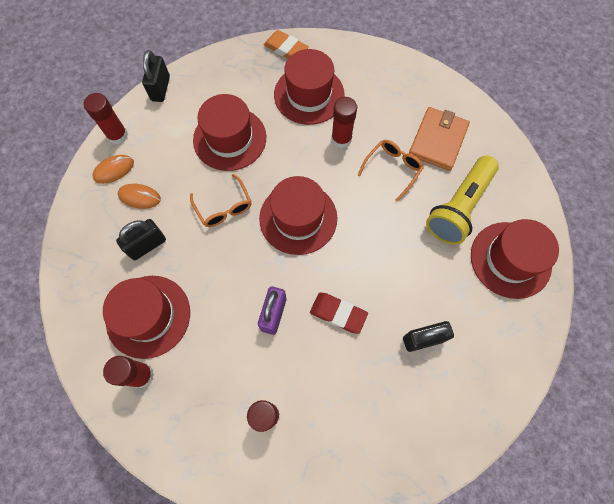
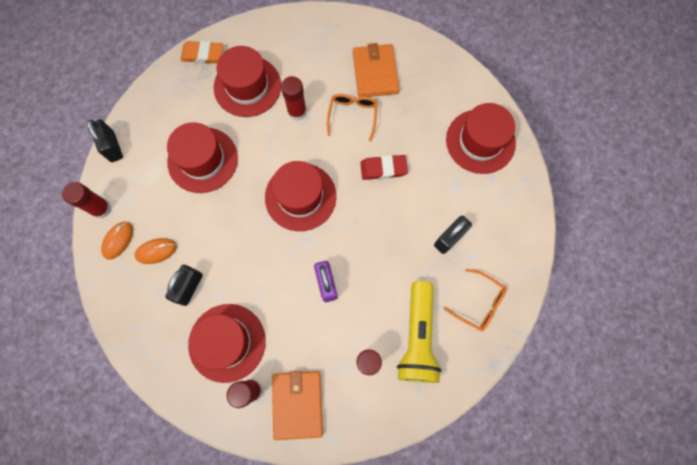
camera: 30 degrees left, 5 degrees up
orange glasses [190,174,252,227] -> orange glasses moved to [443,269,507,331]
red eraser [310,293,368,334] -> red eraser moved to [360,155,408,180]
yellow flashlight [426,156,499,245] -> yellow flashlight moved to [397,281,442,383]
none -> orange wallet [272,371,323,440]

